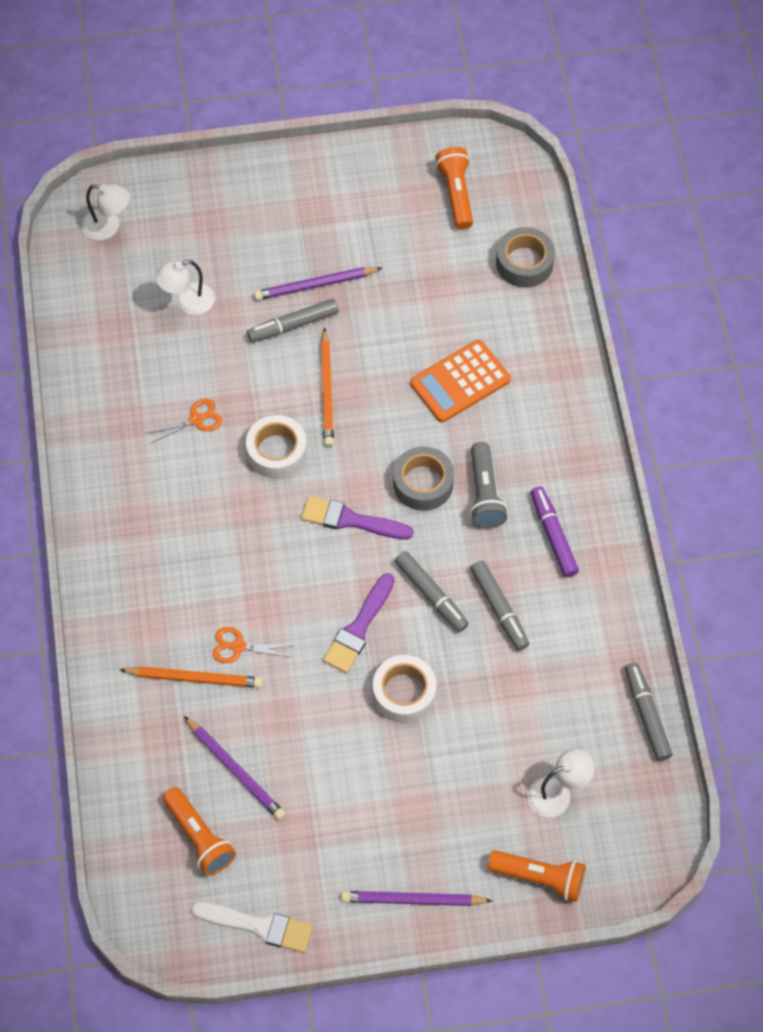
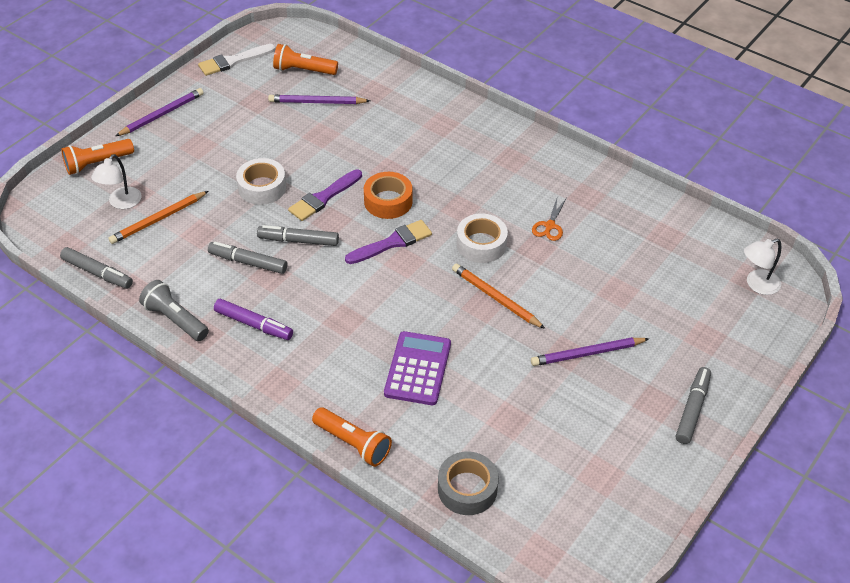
camera: 135 degrees right, 15 degrees down
orange pencil [120,666,263,688] -> orange pencil moved to [108,191,208,244]
white lamp [155,260,215,315] -> none
orange scissors [213,627,292,663] -> none
grey marker [247,299,339,342] -> grey marker moved to [676,367,711,444]
purple pencil [254,267,382,300] -> purple pencil turned 135 degrees counterclockwise [531,337,650,366]
purple brush [323,573,394,673] -> purple brush turned 120 degrees counterclockwise [288,169,362,221]
grey tape [393,446,454,511] -> none
orange calculator [410,339,511,422] -> purple calculator [384,331,451,405]
orange flashlight [435,147,473,229] -> orange flashlight moved to [312,407,392,467]
grey flashlight [470,442,508,528] -> grey flashlight moved to [139,280,209,341]
none -> orange tape [364,172,413,219]

